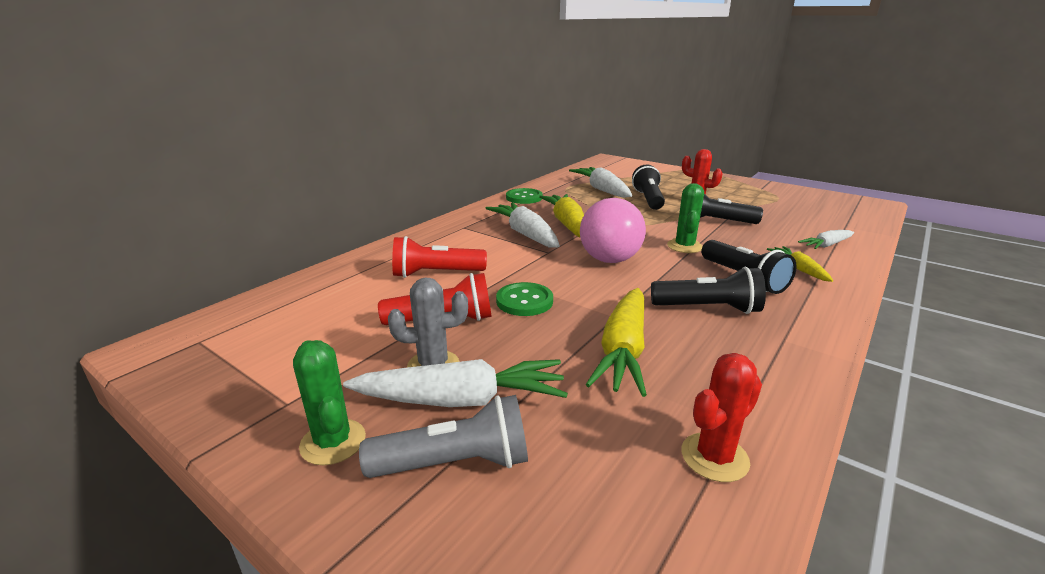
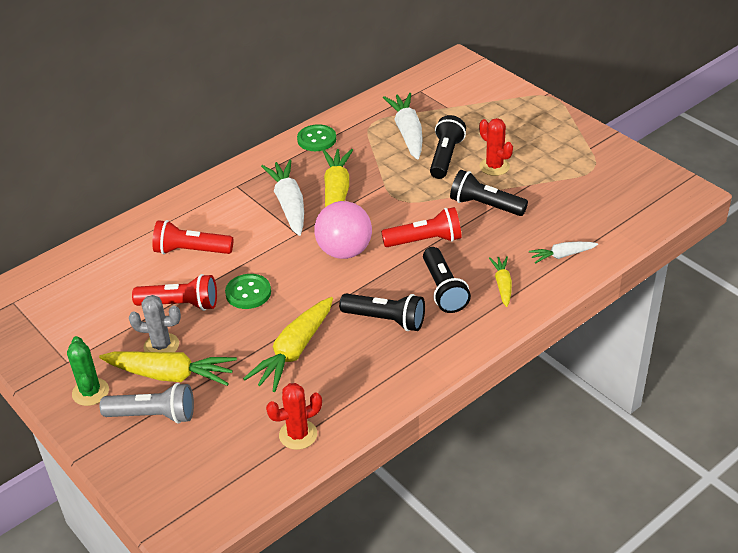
camera: 15 degrees right, 15 degrees up
white carrot [343,359,568,407] -> yellow carrot [99,351,237,386]
green cactus [667,183,704,253] -> red flashlight [381,207,461,247]

